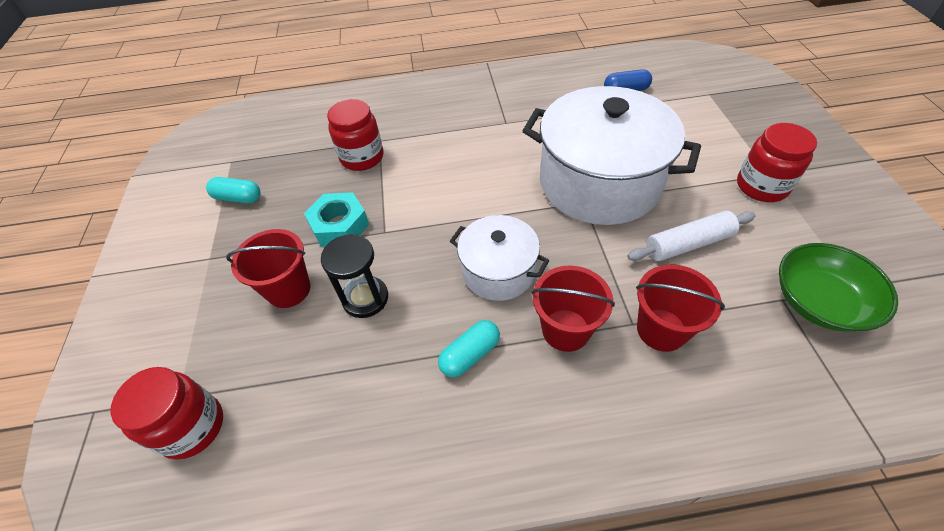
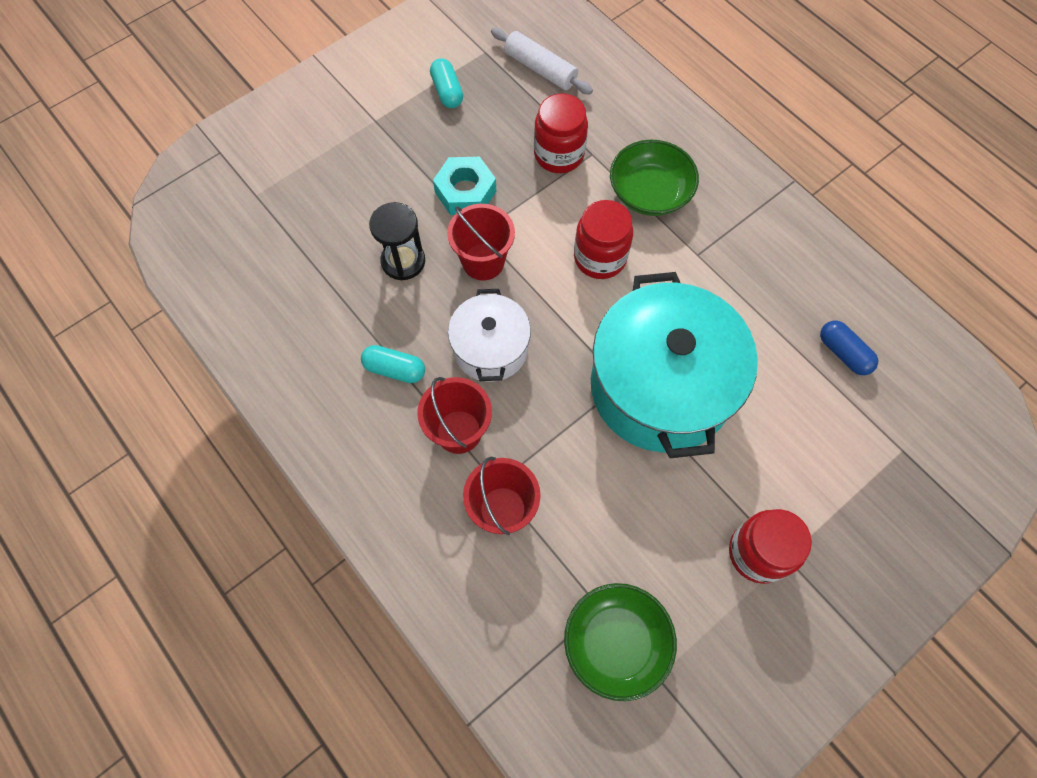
camera: 55 degrees right, 15 degrees up
red jar [110,367,223,459] -> red jar moved to [574,200,633,279]
red bucket [226,229,311,308] -> red bucket moved to [447,204,515,280]
white pot [522,86,701,225] -> turquoise pot [591,272,758,458]
white rolling pin [627,211,756,261] -> white rolling pin moved to [491,28,593,94]
none -> green bowl [610,140,699,216]

